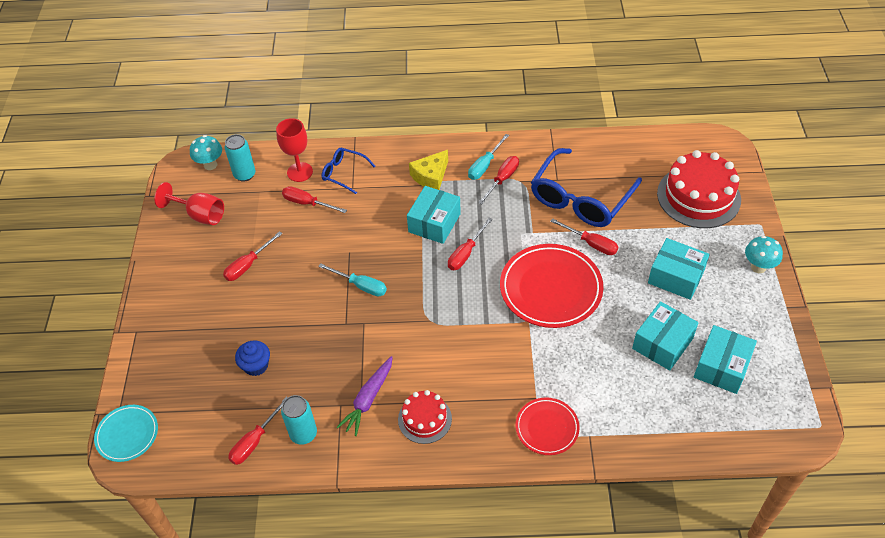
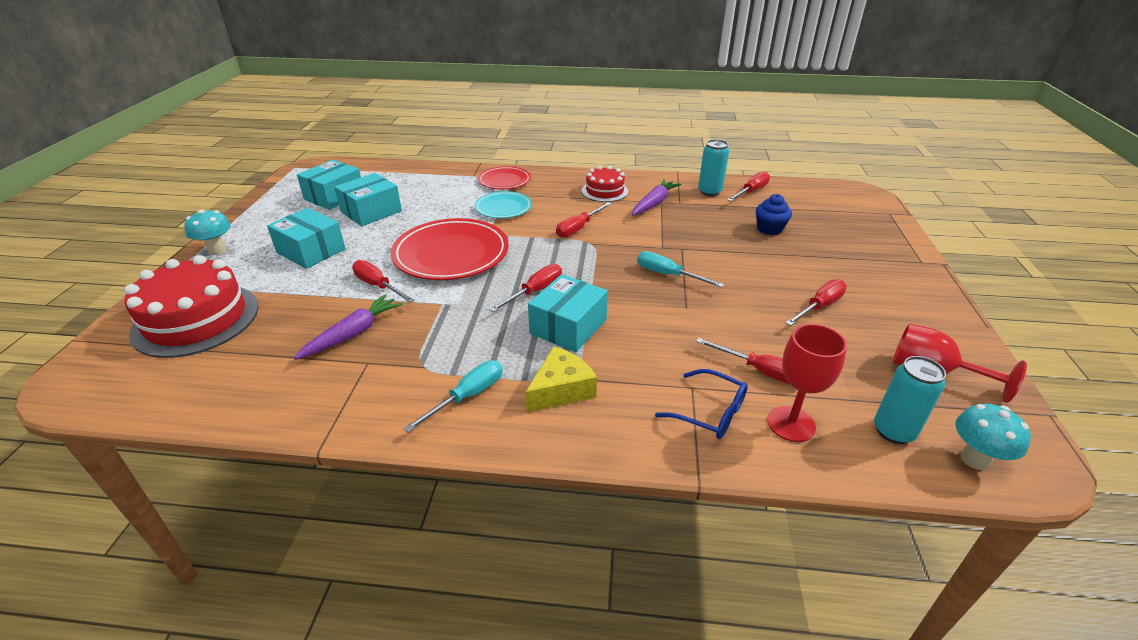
camera: 175 degrees left, 15 degrees down
turquoise plate [94,405,158,462] -> turquoise plate moved to [475,191,532,218]
red screwdriver [478,156,519,204] -> red screwdriver moved to [556,202,611,238]
blue glasses [531,148,642,227] -> purple carrot [294,294,403,360]

